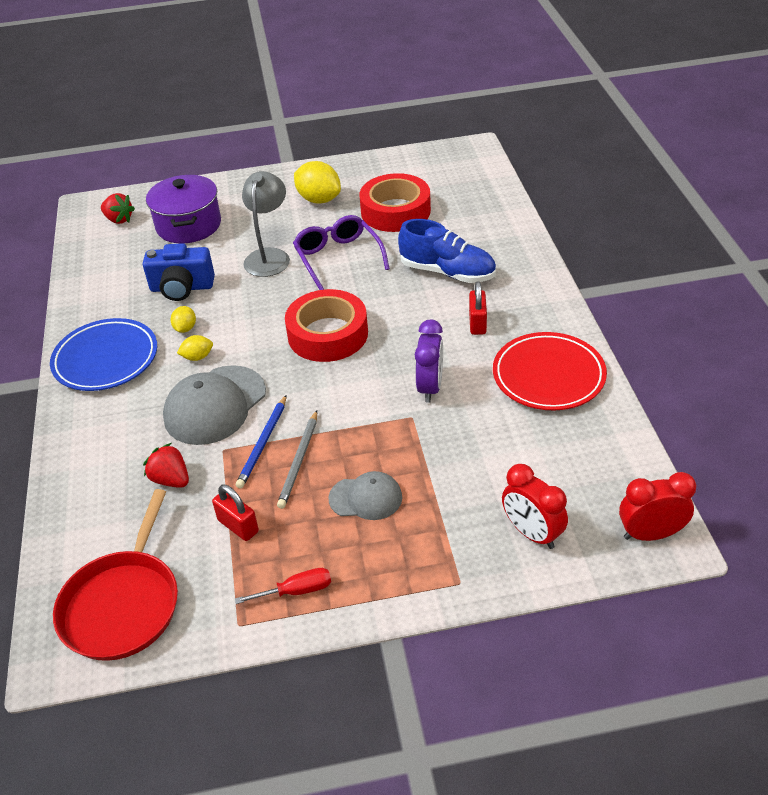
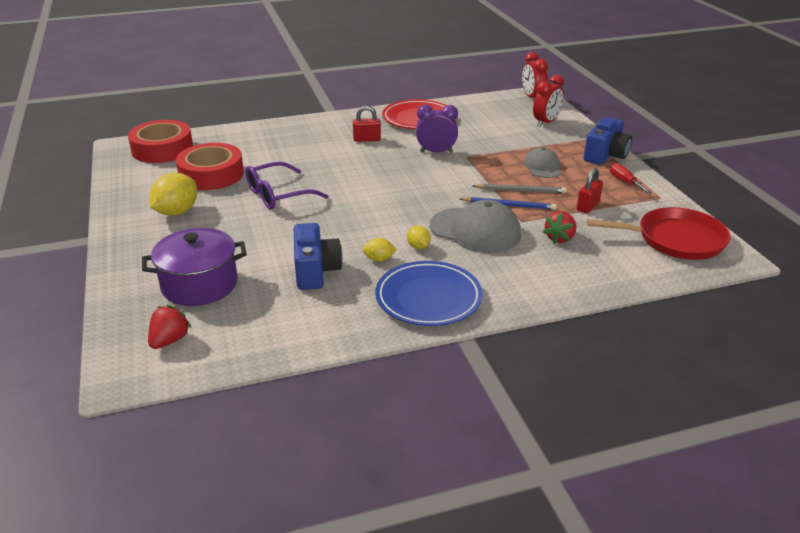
camera: 100 degrees left, 10 degrees down
grey lamp [242,171,290,277] -> none
red tape [285,289,368,362] -> red tape moved to [128,120,193,163]
blue shoe [398,219,496,283] -> none
none -> blue camera [584,117,632,165]

